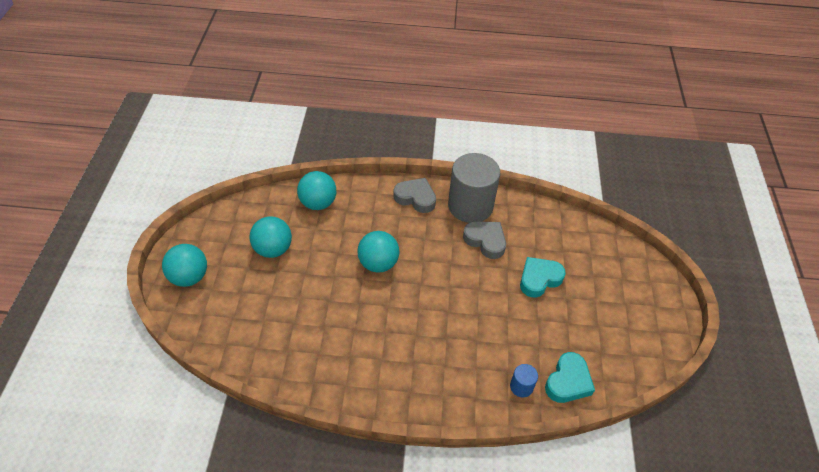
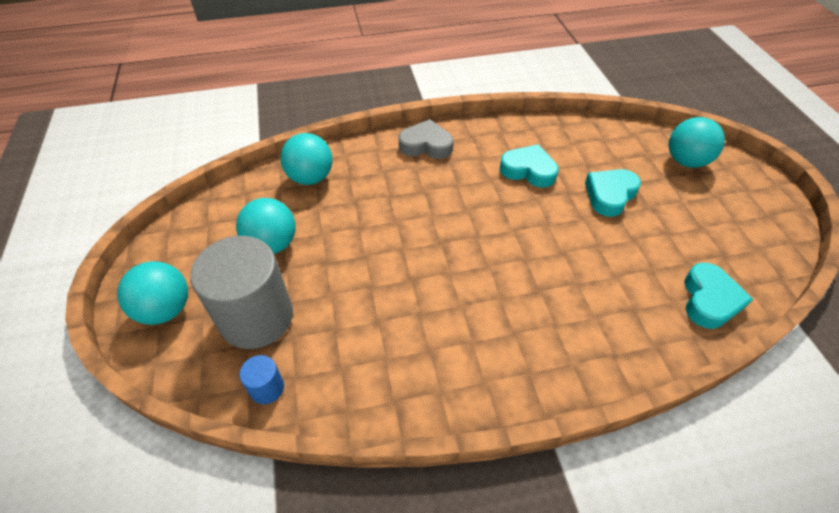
camera: 15 degrees left, 0 degrees up
turquoise ball [358,231,399,273] -> turquoise ball moved to [669,117,725,168]
grey cylinder [448,153,500,223] -> grey cylinder moved to [190,236,293,349]
grey heart [463,221,506,259] -> turquoise heart [500,144,559,188]
blue cylinder [510,364,538,398] -> blue cylinder moved to [239,355,284,404]

